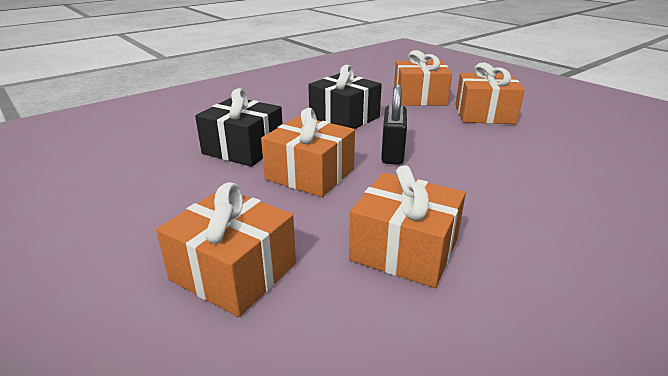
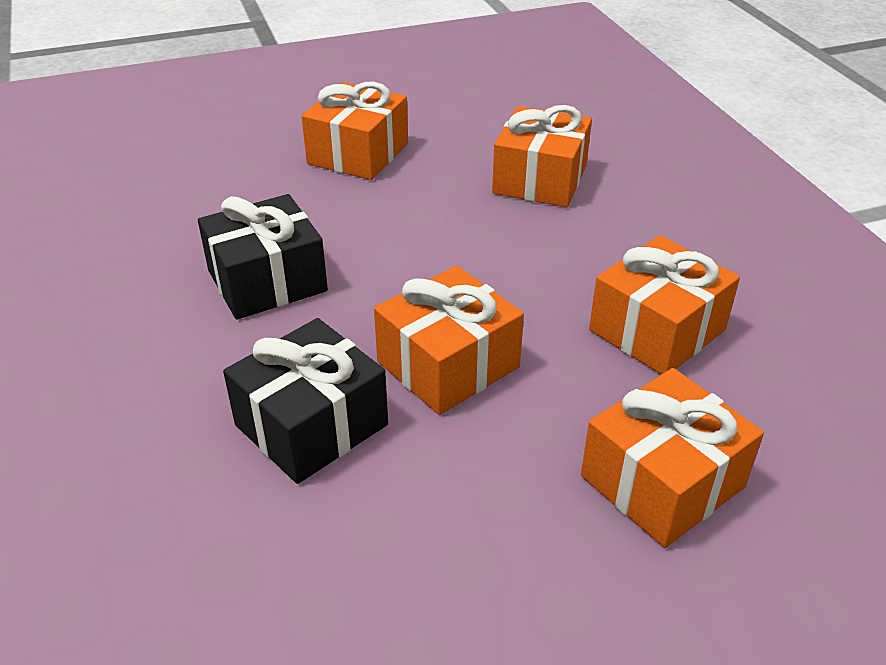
camera: 70 degrees left, 10 degrees up
black padlock [381,84,407,165] -> none
orange gift [394,50,452,106] -> orange gift moved to [492,105,592,207]

